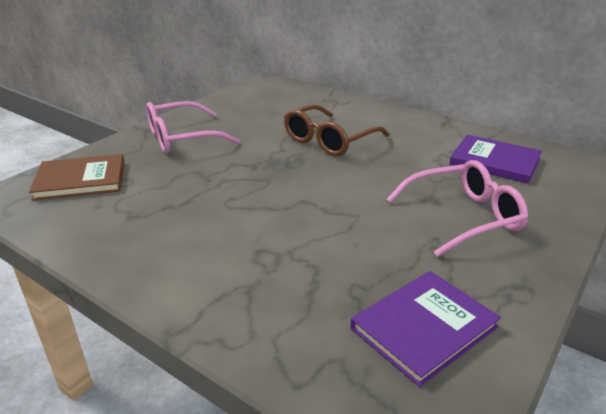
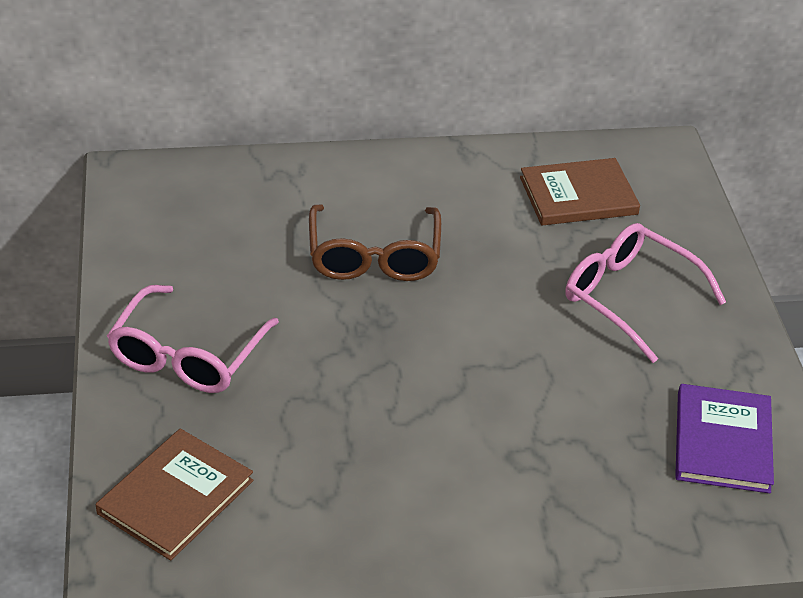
camera: 45 degrees left, 10 degrees up
pink glasses [386,160,528,257] -> pink glasses turned 75 degrees counterclockwise [566,223,726,363]
purple book [449,135,542,183] -> brown book [520,158,640,225]

